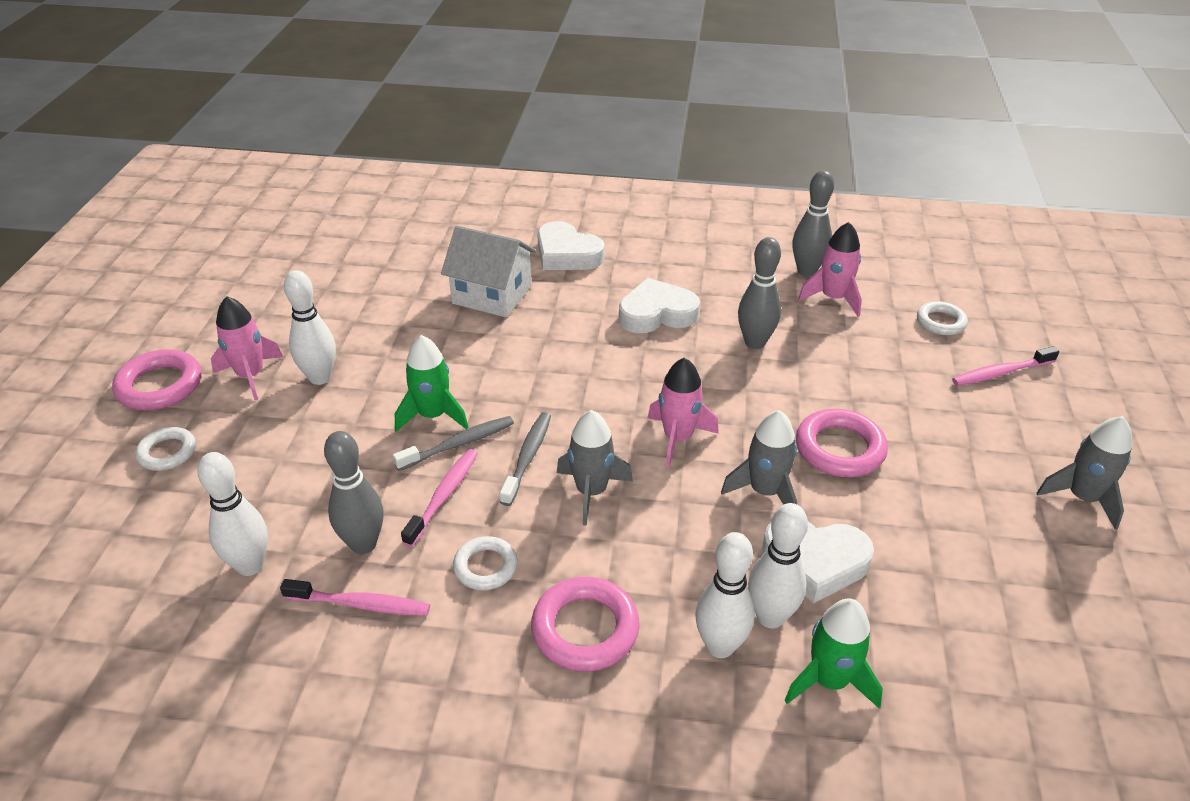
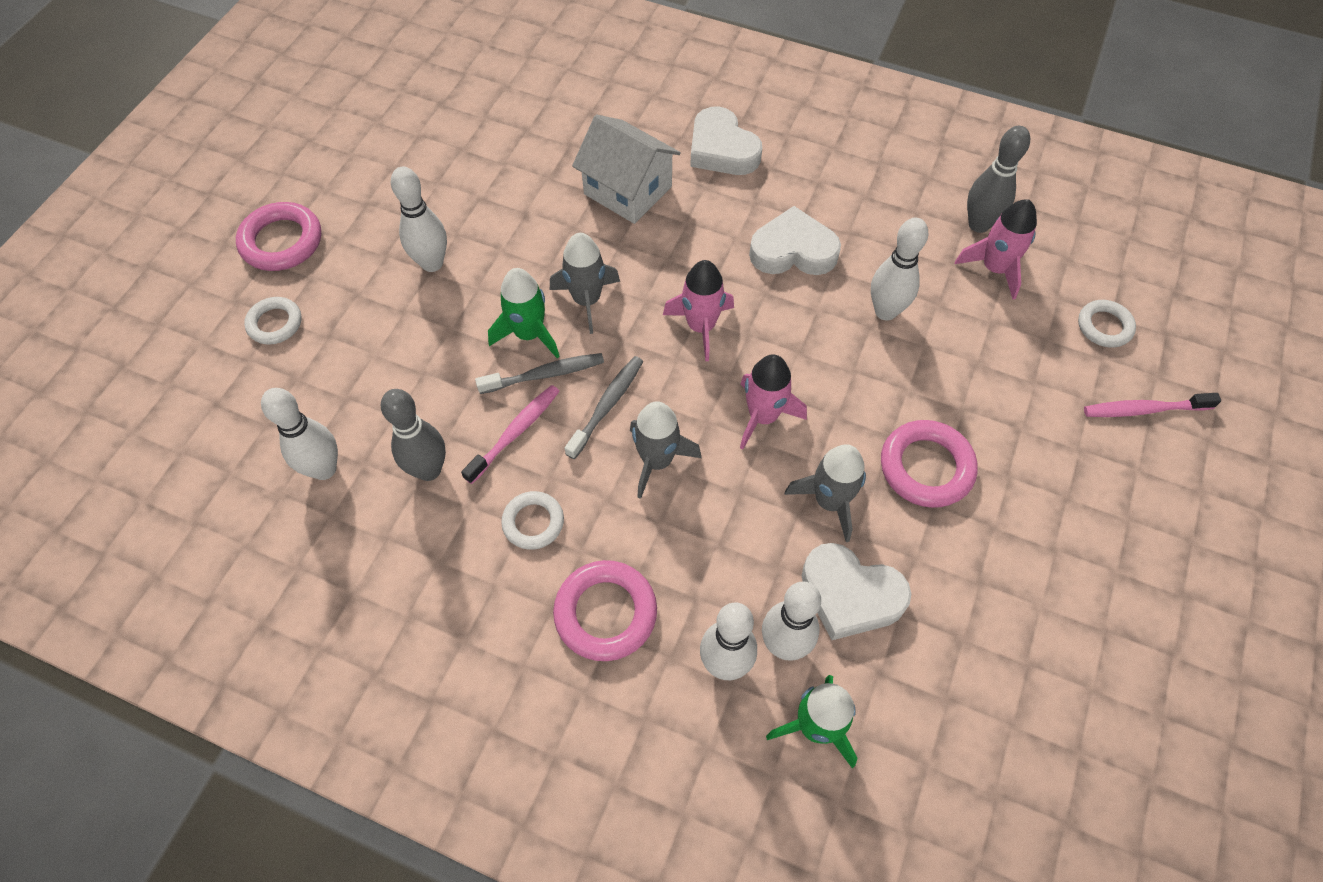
camera: 15 degrees right, 20 degrees up
pink rocket [211,296,283,400] -> pink rocket moved to [663,260,734,361]
pink toothbrush [280,579,430,616] -> none
grey bowling pin [738,237,781,349] -> white bowling pin [871,217,928,321]
grey rocket [1037,416,1132,530] -> grey rocket moved to [550,233,620,334]

